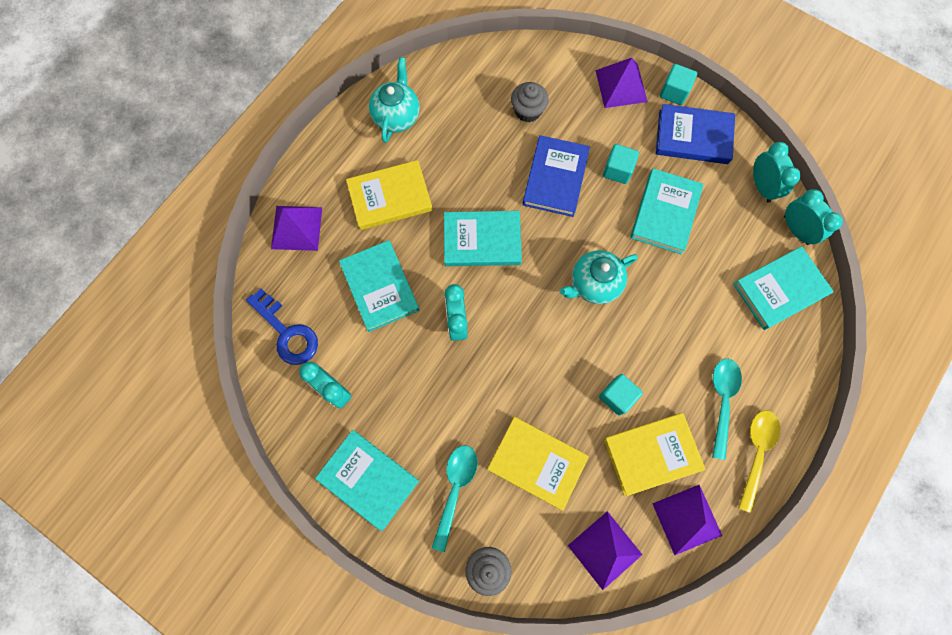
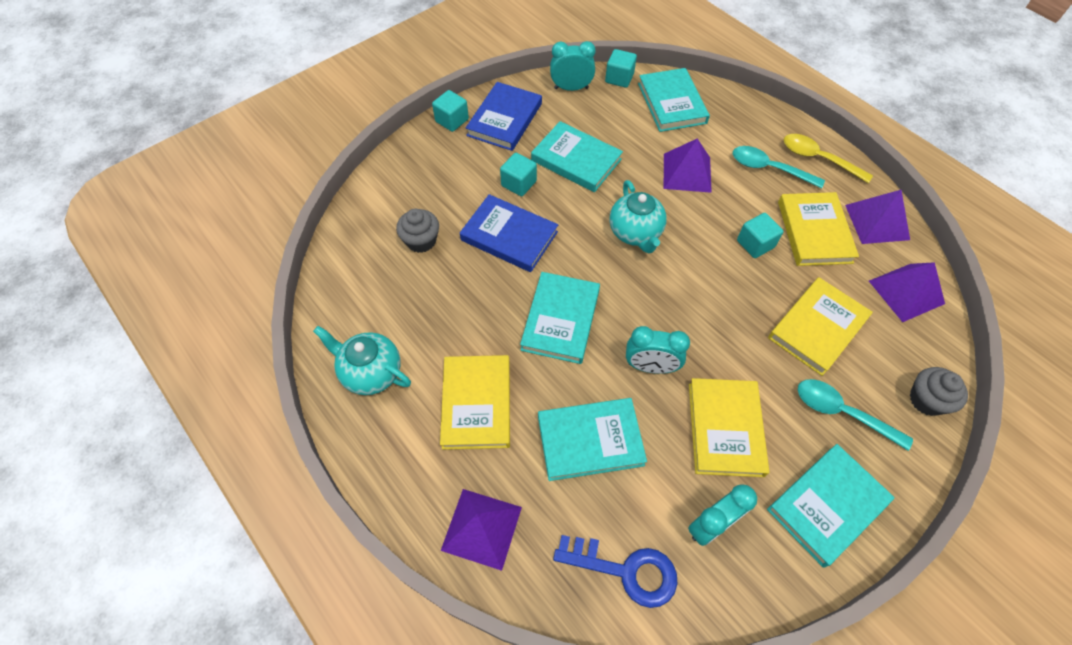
camera: 75 degrees left, 15 degrees down
blue key [246,289,318,365] -> blue key turned 45 degrees clockwise [553,535,677,608]
purple pyramid [595,58,648,108] -> purple pyramid moved to [664,139,712,193]
turquoise clock [784,189,843,245] -> turquoise cube [605,49,637,88]
none -> yellow book [689,378,769,477]

